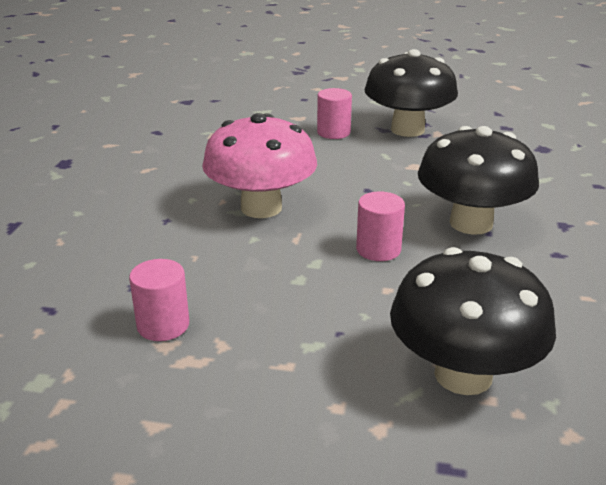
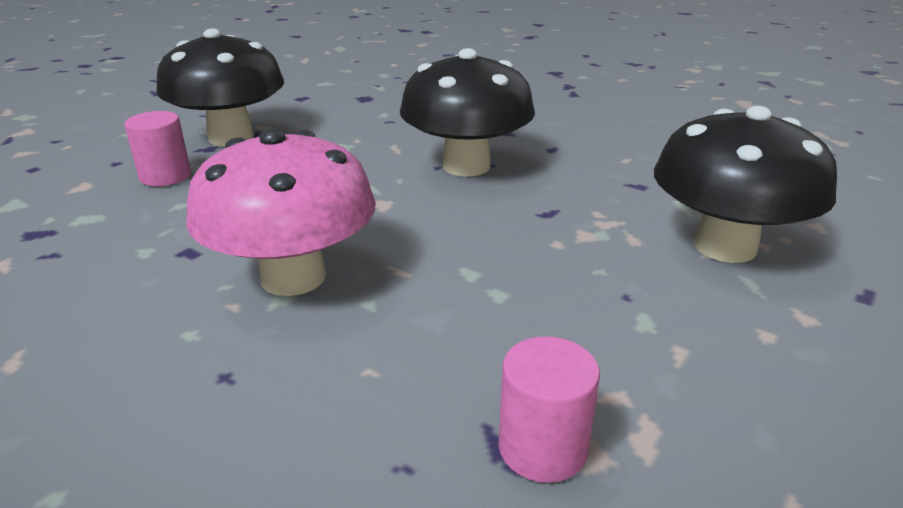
camera: 65 degrees left, 0 degrees up
pink cylinder [356,191,405,261] -> none

